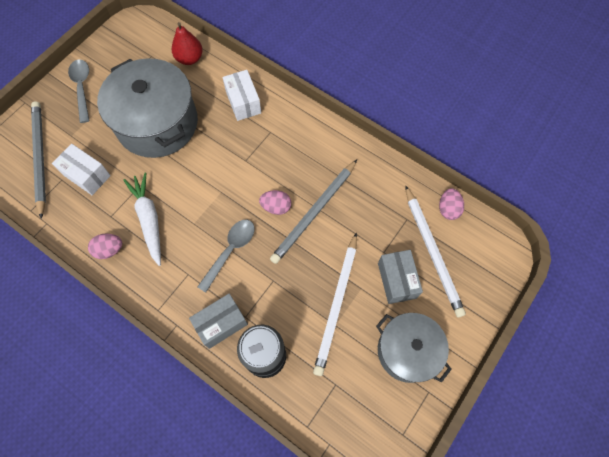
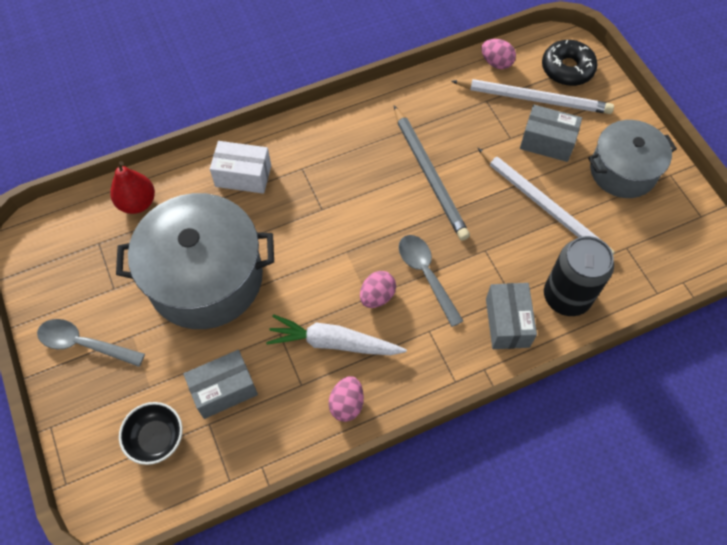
camera: 60 degrees left, 5 degrees down
grey pencil [31,101,46,219] -> black bowl [119,402,183,465]
white box [52,144,111,195] -> grey box [183,350,258,419]
pink egg [259,190,291,215] -> pink egg moved to [360,271,396,308]
none -> black donut [542,40,597,86]

